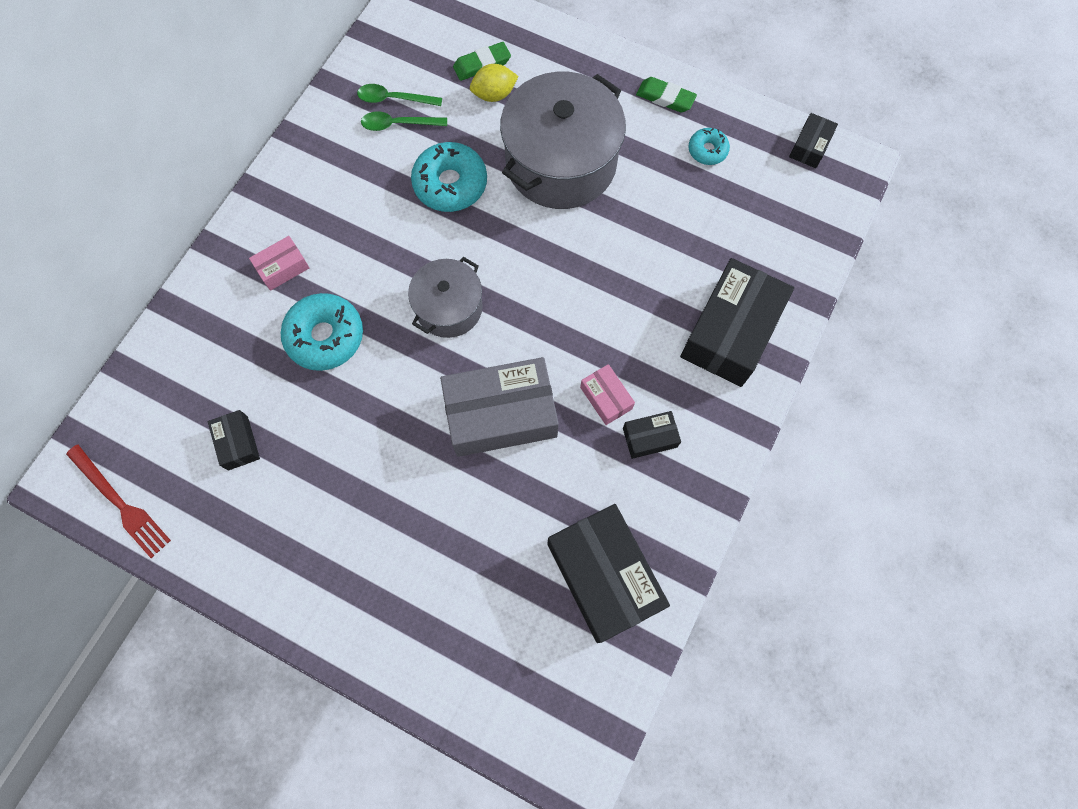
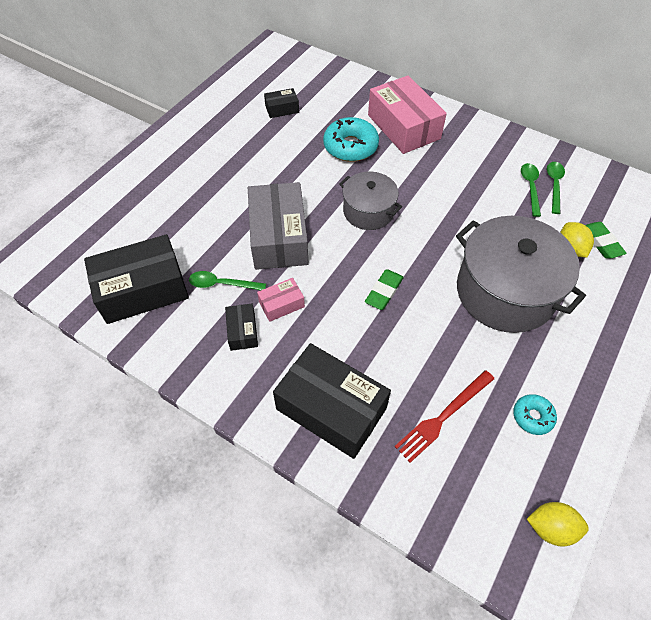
camera: 95 degrees right, 15 degrees down
red fork [66,445,171,558] -> red fork moved to [395,370,494,463]
pink box [249,236,310,291] -> pink box [368,76,447,154], size x2.13
turquoise donut [411,142,487,212] -> none
green eraser [636,77,697,113] -> green eraser moved to [365,269,404,310]
black box [789,113,838,168] -> yellow lemon [527,502,589,547]
none -> green spoon [189,271,266,290]

